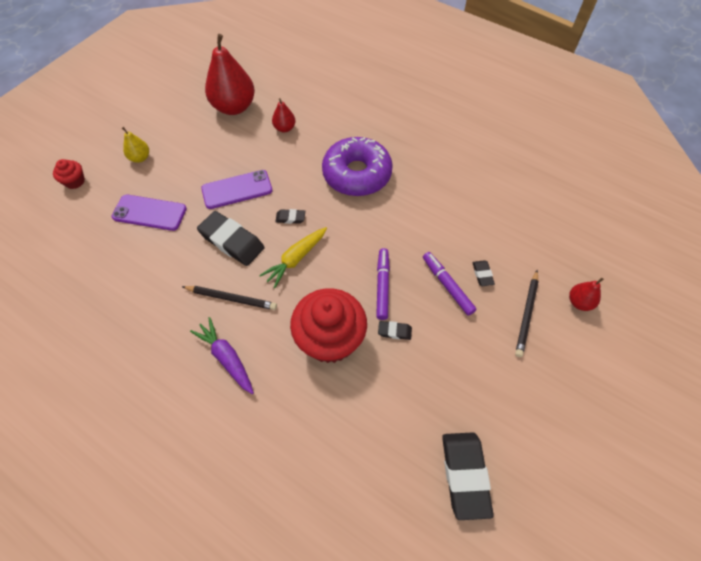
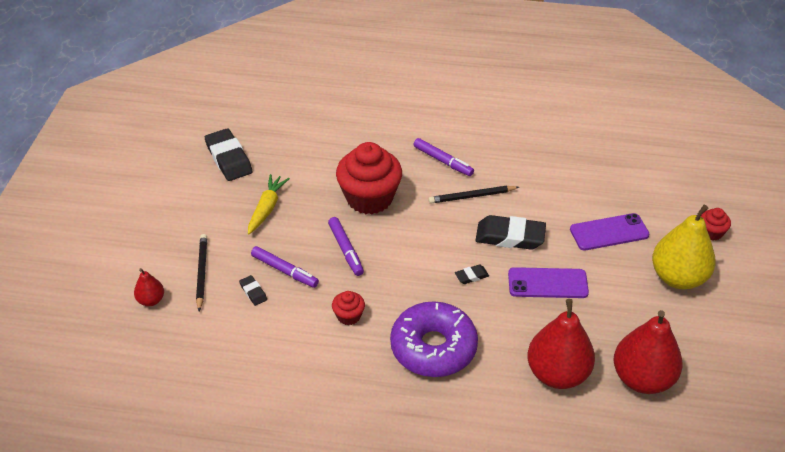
camera: 155 degrees right, 15 degrees down
yellow pear [122,127,149,163] -> yellow pear [652,205,716,289], size x2.09
purple carrot [190,317,254,394] -> purple marker [413,138,474,176]
purple phone [201,170,272,209] -> purple phone turned 45 degrees clockwise [508,267,589,298]
yellow carrot [259,227,327,288] -> yellow carrot moved to [248,174,290,234]
red pear [272,98,296,132] -> red pear [527,299,595,389], size x2.09
black eraser [378,321,412,340] -> none
none -> red cupcake [332,291,365,325]

